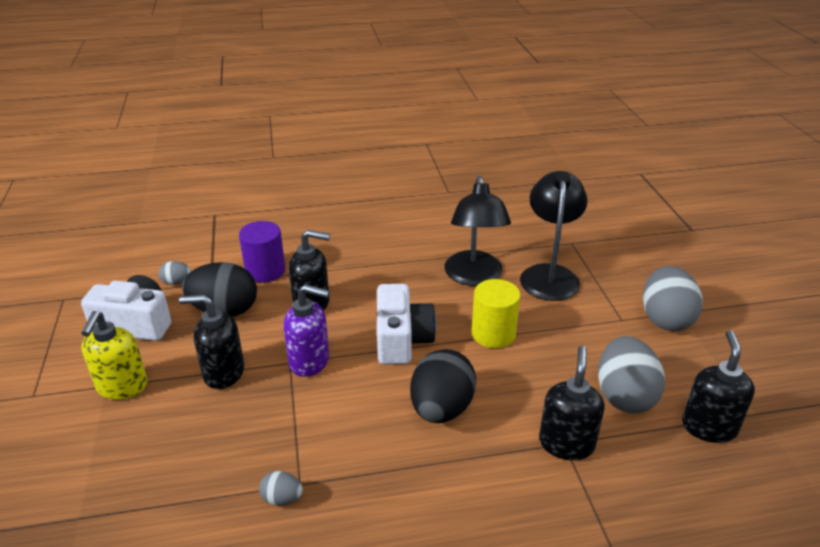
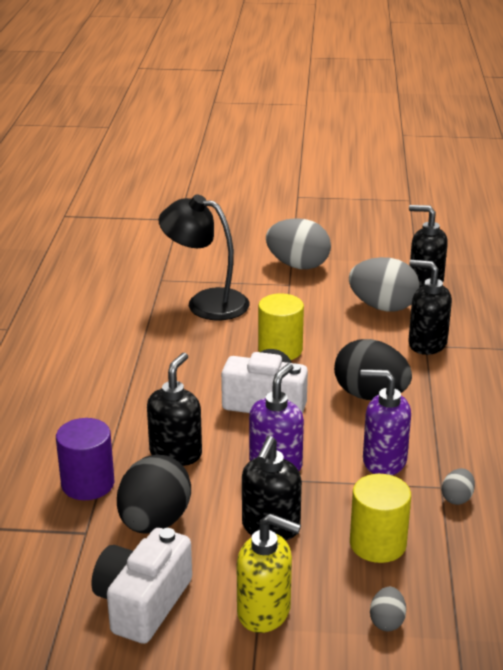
camera: 75 degrees left, 5 degrees down
grey egg [158,261,191,285] -> grey egg moved to [370,587,406,631]
black lamp [444,176,511,286] -> none
none -> yellow cylinder [350,474,411,563]
none -> purple soap dispenser [360,369,411,475]

